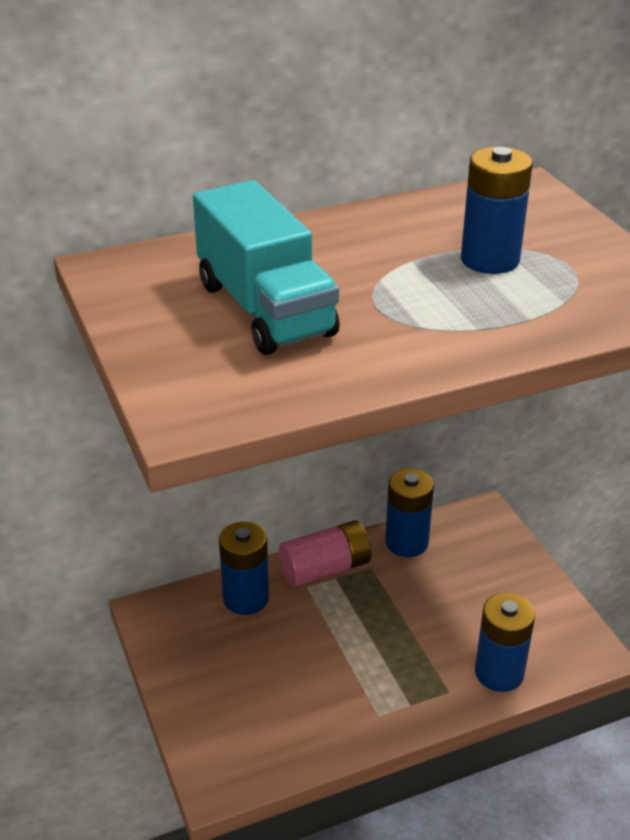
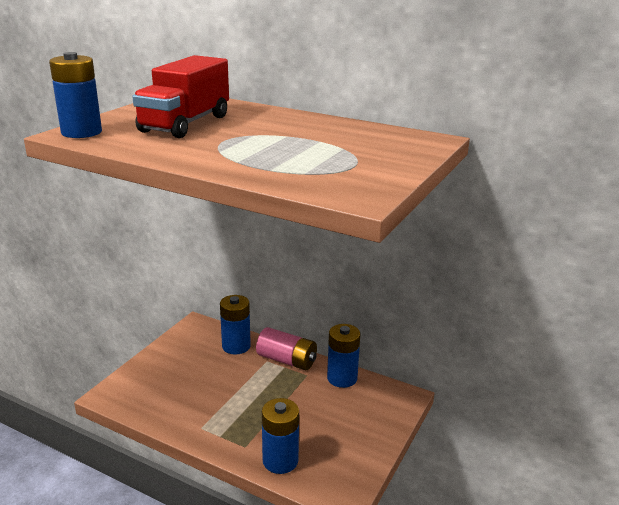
camera: 50 degrees right, 10 degrees down
turquoise truck [193,180,340,355] -> red truck [132,55,229,138]
blue battery [461,147,533,274] -> blue battery moved to [49,52,102,138]

